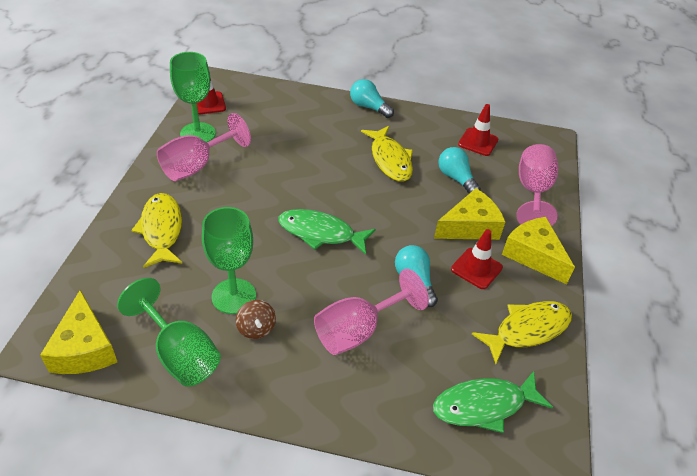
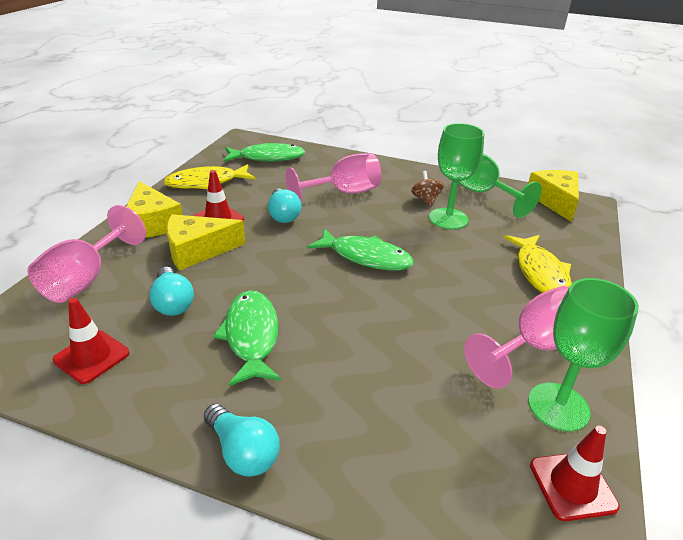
camera: 170 degrees left, 10 degrees down
yellow fish [361,126,413,182] -> green fish [213,291,281,386]

